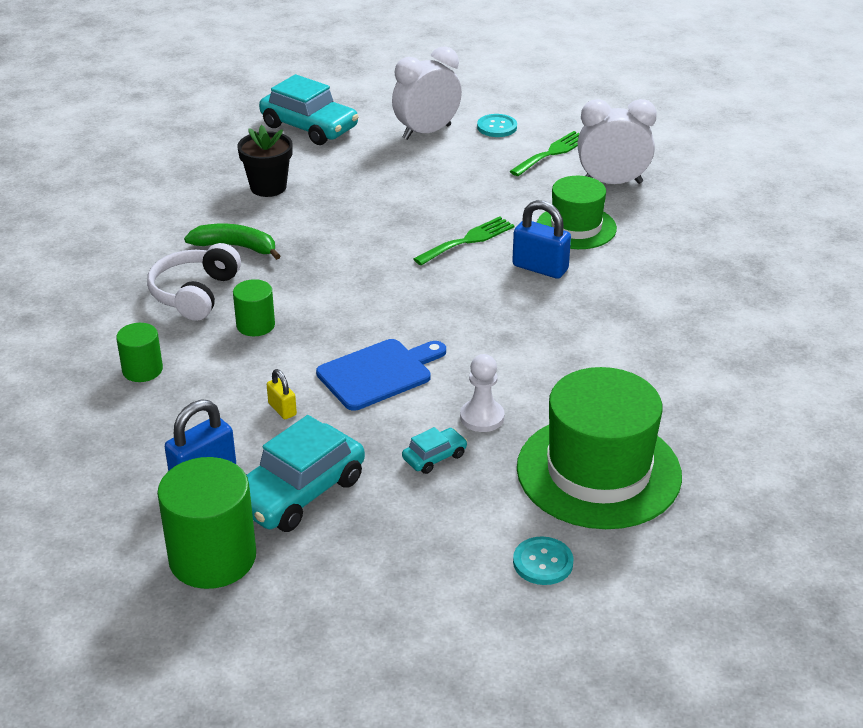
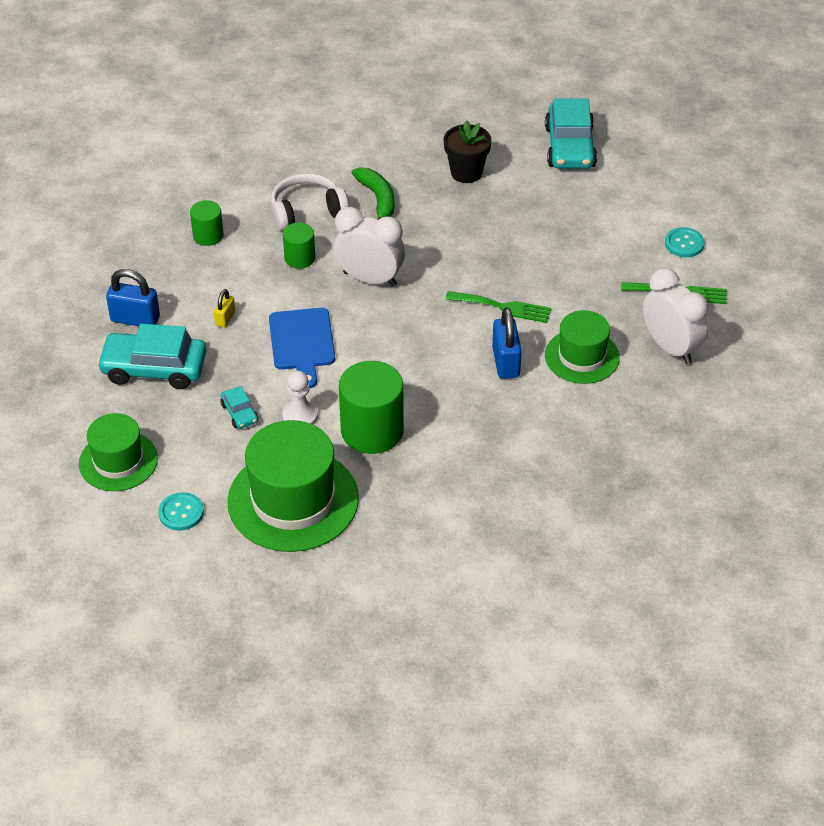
camera: 55 degrees right, 10 degrees up
green cylinder [157,457,256,589] -> green cylinder moved to [339,361,404,454]
blue cutting board [316,339,446,411] -> blue cutting board turned 60 degrees clockwise [269,308,335,388]
white clock [392,46,462,140] -> white clock moved to [334,207,405,286]
turquoise car [402,427,467,474] -> turquoise car turned 45 degrees clockwise [221,386,258,429]
none -> green hat [79,413,158,491]

